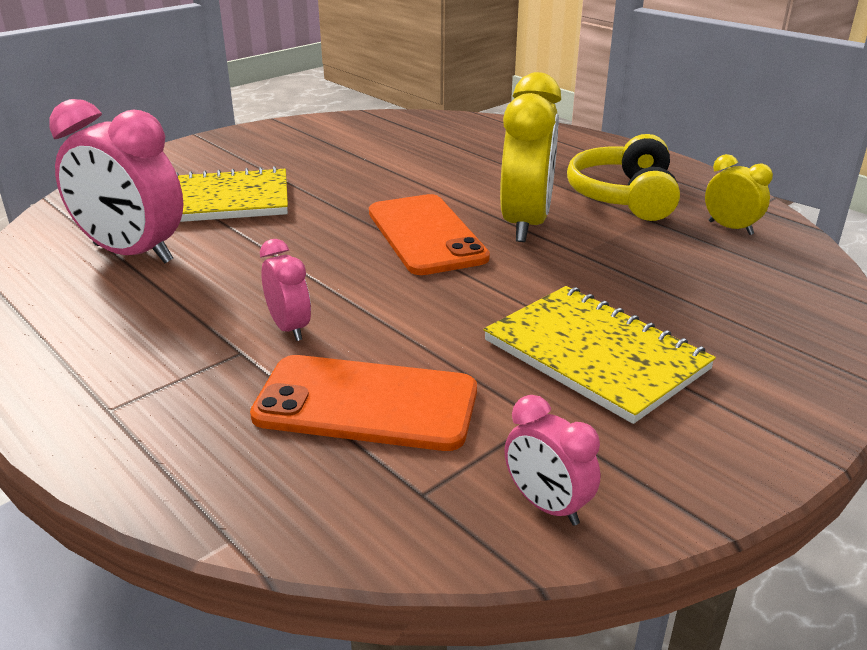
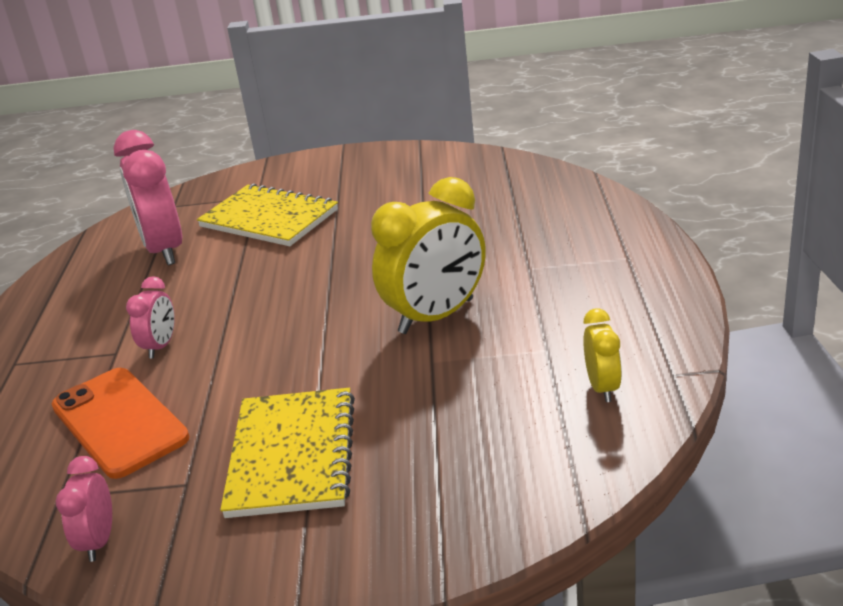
camera: 45 degrees right, 0 degrees up
orange phone [369,194,490,275] -> none
yellow headphones [567,134,680,221] -> none

